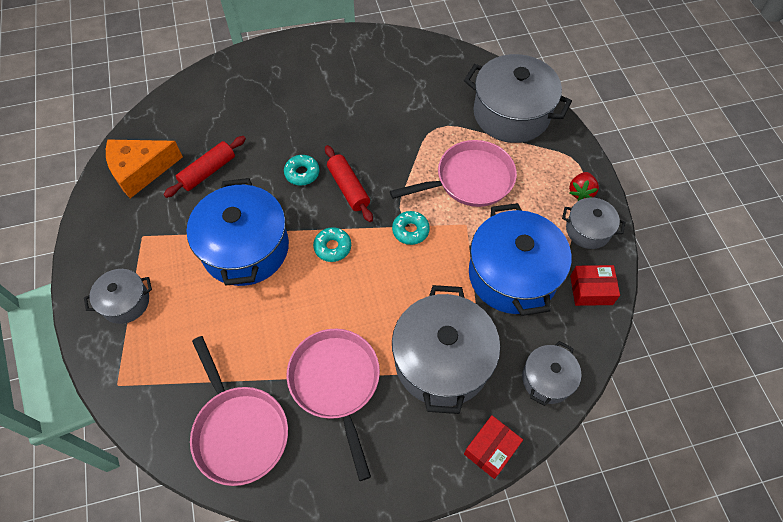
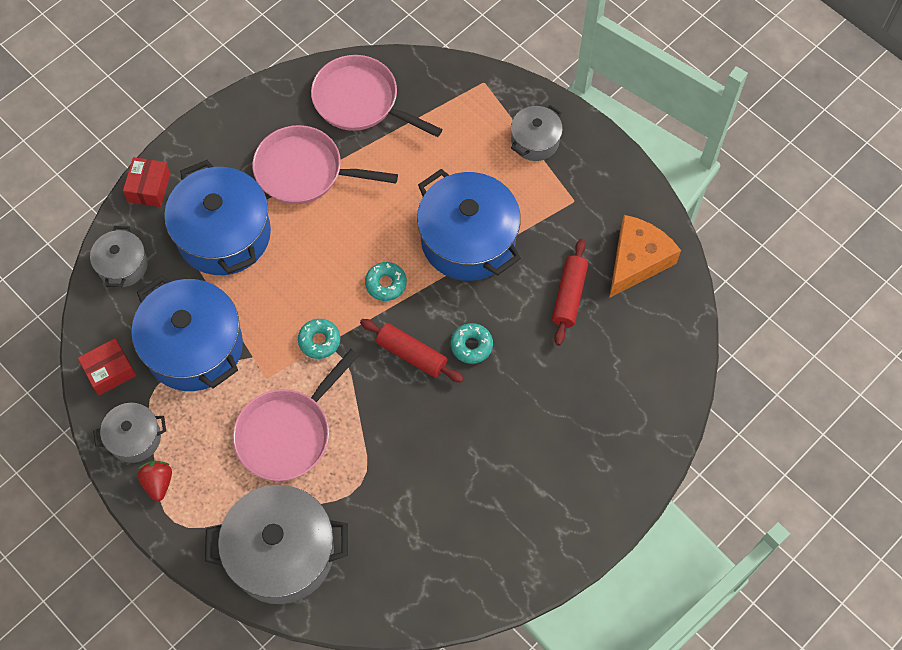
camera: 150 degrees right, 5 degrees up
pink pan [287,329,380,481] -> pink pan turned 150 degrees clockwise [253,125,398,204]
grey pot [392,285,500,414] -> blue pot [164,160,271,275]

